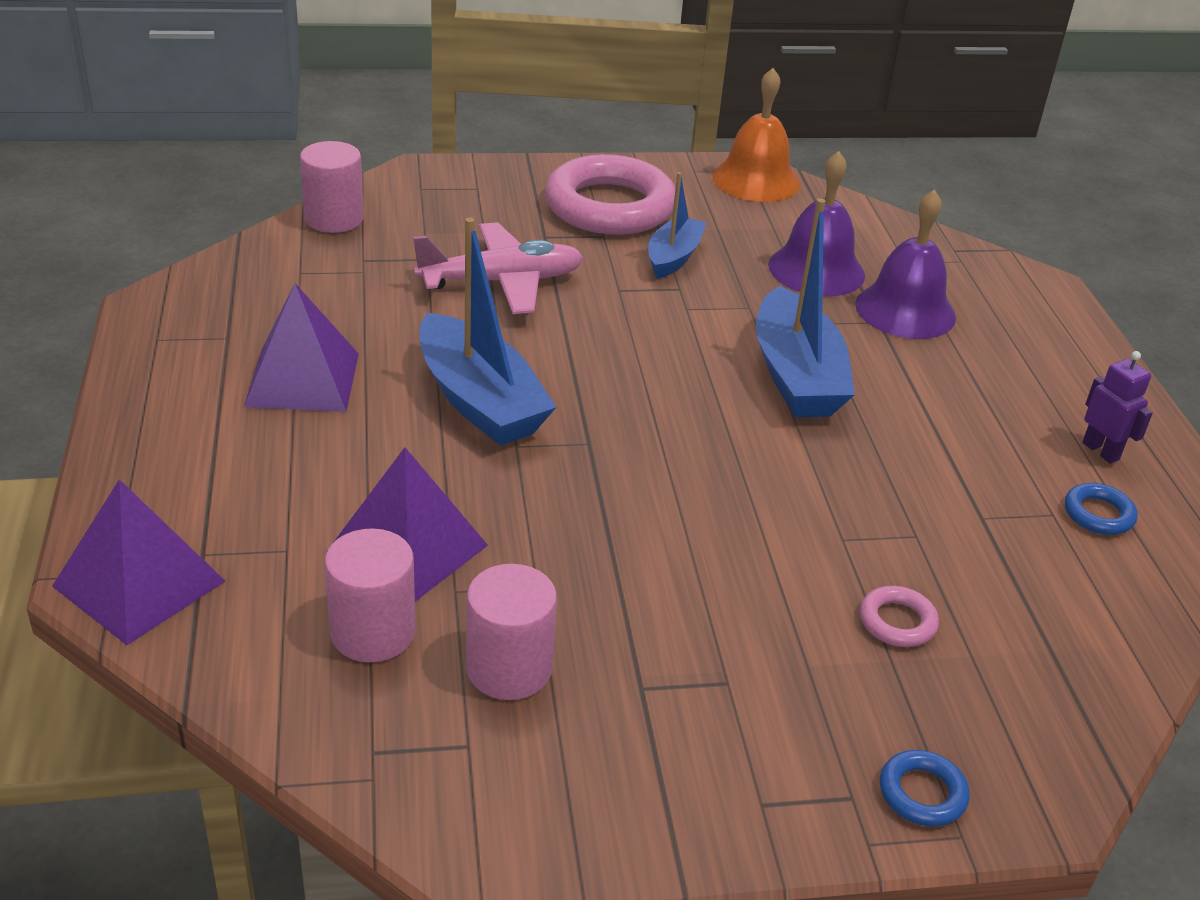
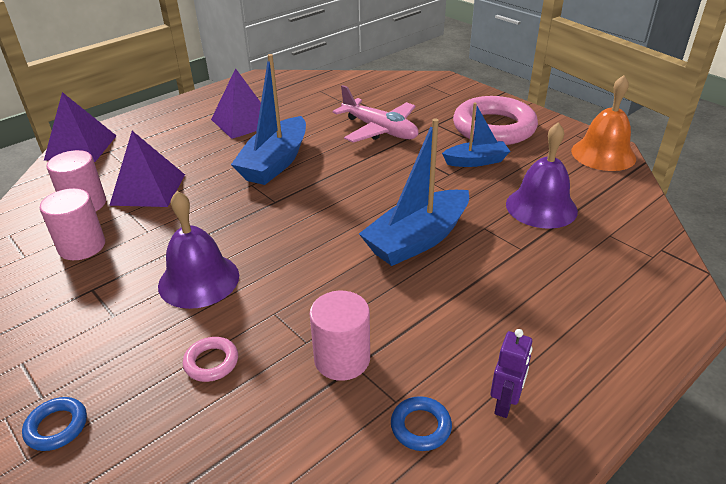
camera: 60 degrees right, 0 degrees up
pink cylinder [300,141,364,233] -> pink cylinder moved to [310,291,370,381]
purple bell [855,189,956,339] -> purple bell moved to [158,191,239,309]

